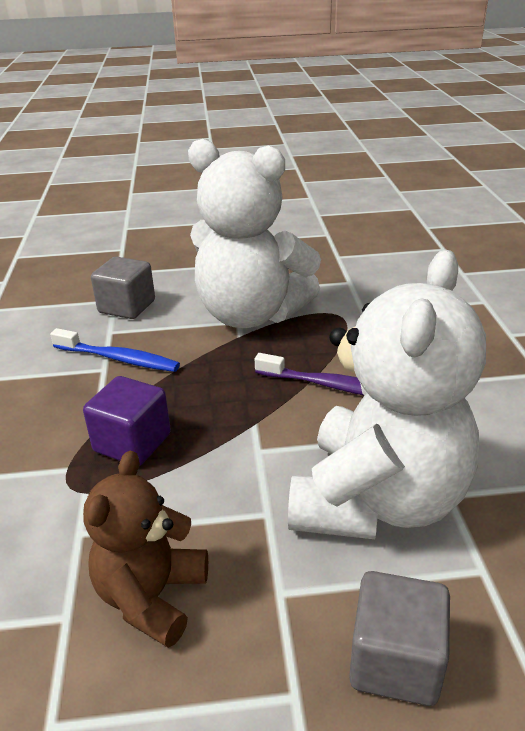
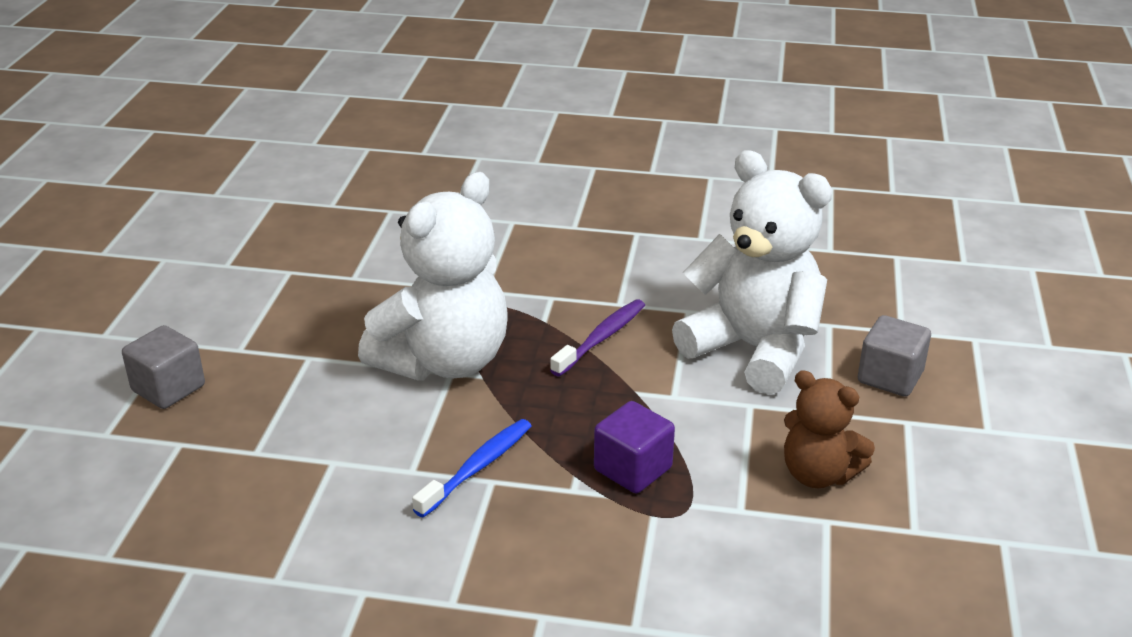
camera: 75 degrees left, 0 degrees up
grey cube [91,257,155,319] -> grey cube moved to [122,325,205,409]

